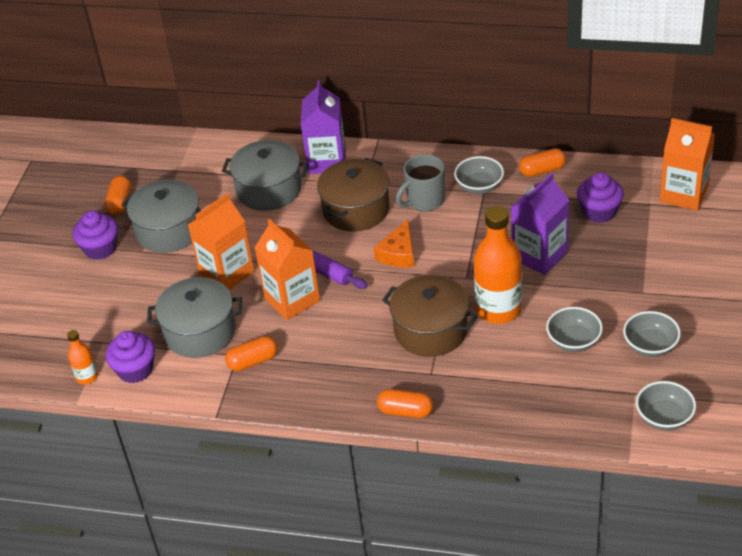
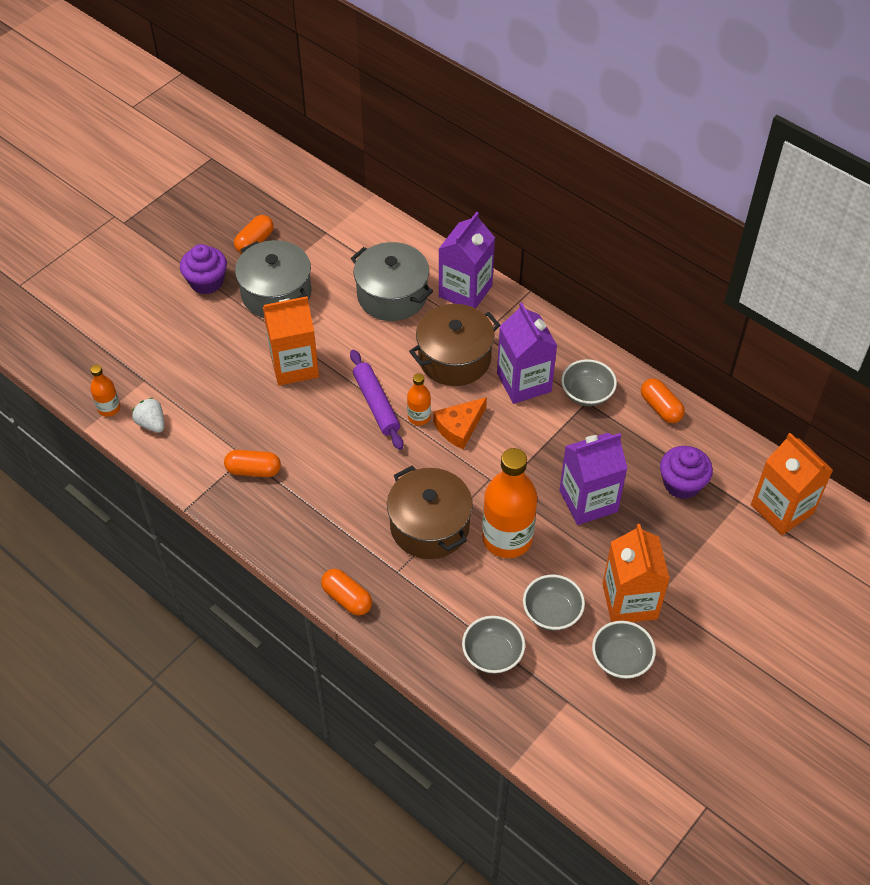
camera: 25 degrees right, 10 degrees up
purple cupcake [105,331,155,383] -> white strawberry [132,398,164,433]
grey pot [147,277,242,358] -> none
orange carton [255,219,320,320] -> orange carton moved to [603,524,670,622]
grey mug [396,154,445,212] -> purple carton [497,303,557,404]
orange capsule [519,148,566,177] -> orange capsule turned 45 degrees clockwise [641,378,685,423]
grey bowl [636,381,696,431] -> grey bowl moved to [462,616,525,674]
none -> orange bottle [407,373,431,425]

